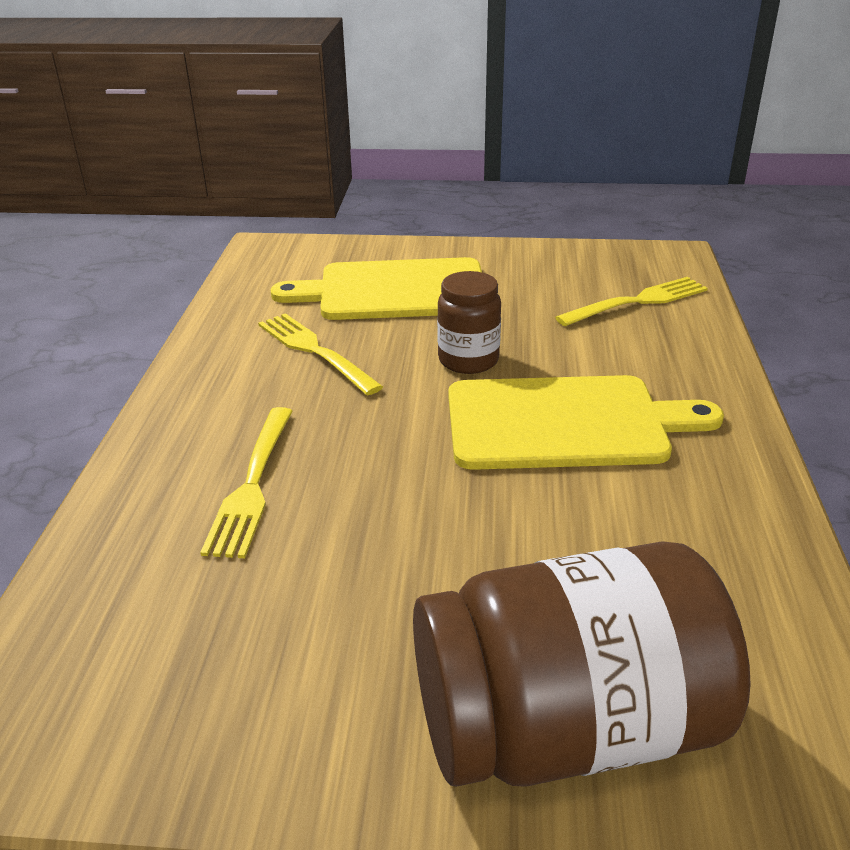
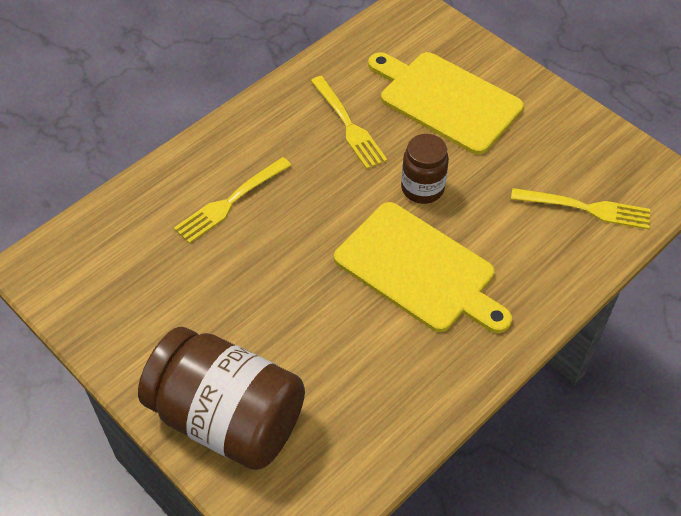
camera: 40 degrees right, 20 degrees up
yellow fork [258,313,383,395] -> yellow fork turned 150 degrees clockwise [311,76,387,169]

